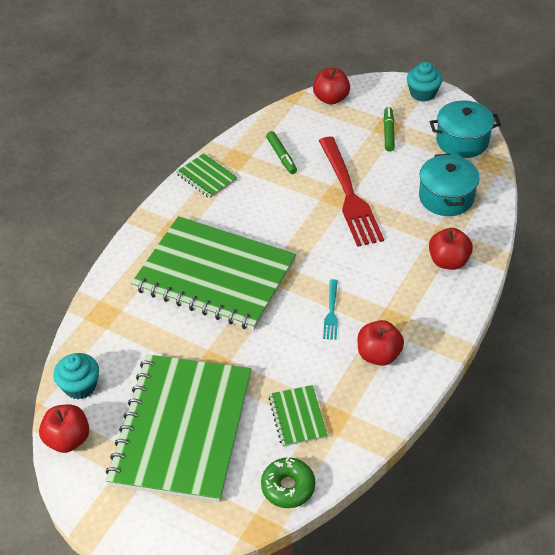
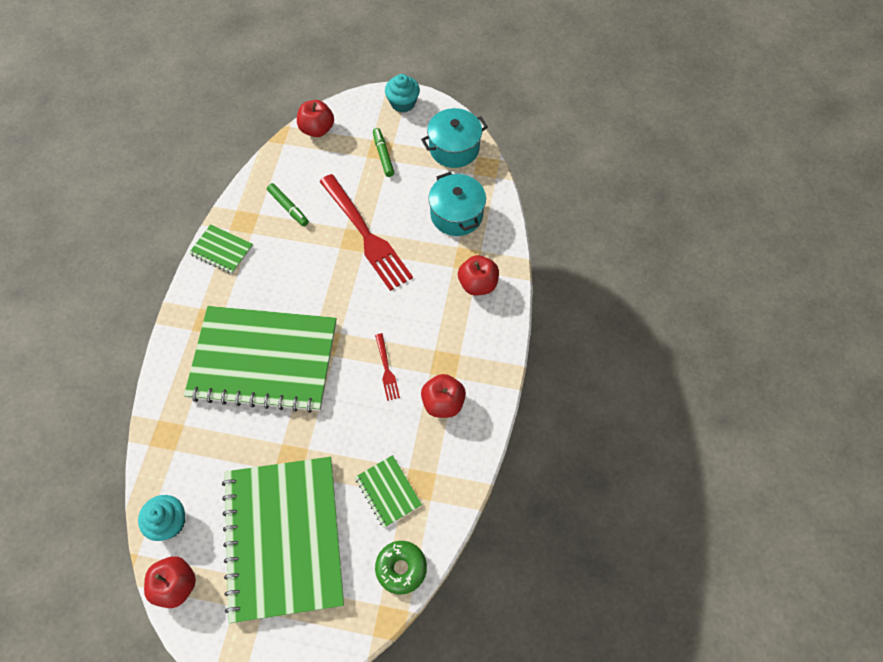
camera: 20 degrees left, 15 degrees up
turquoise fork [323,279,338,340] -> red fork [375,333,400,401]

